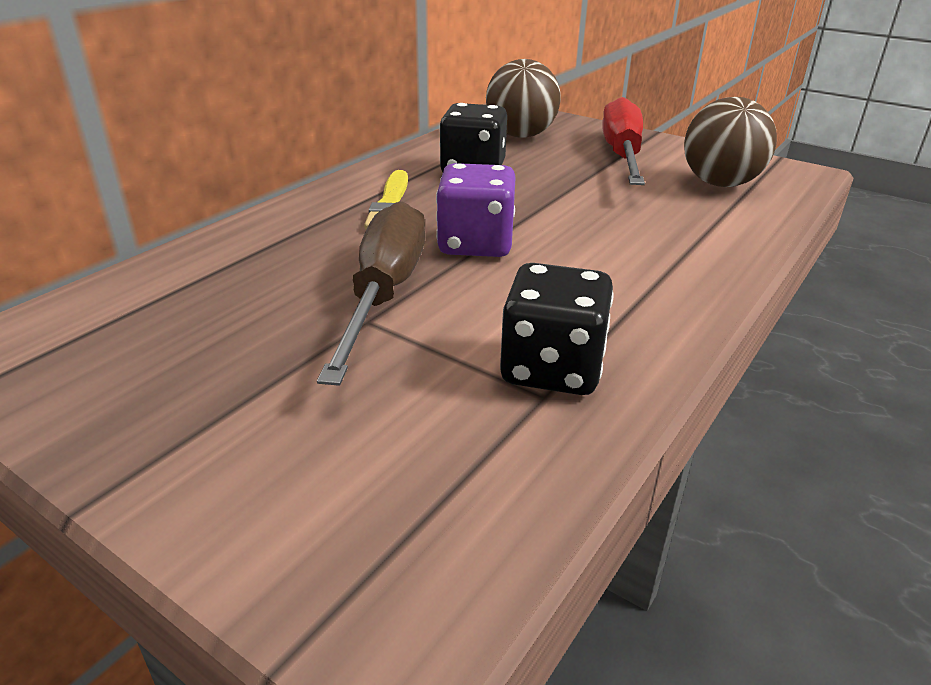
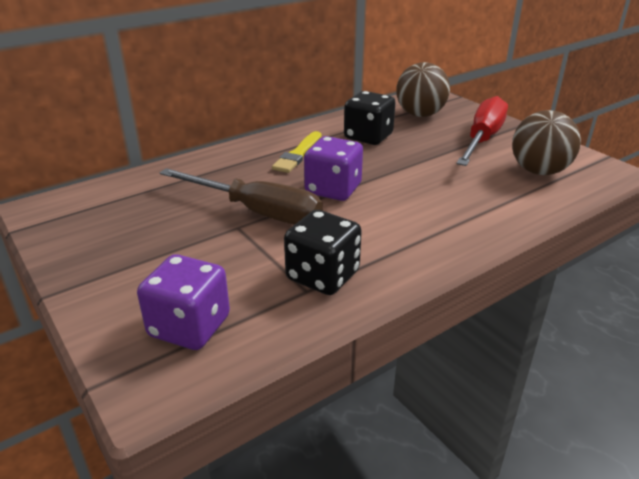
camera: 20 degrees right, 0 degrees up
brown screwdriver [317,201,425,386] -> brown screwdriver turned 90 degrees clockwise [160,168,322,225]
none -> purple dice [137,254,230,350]

